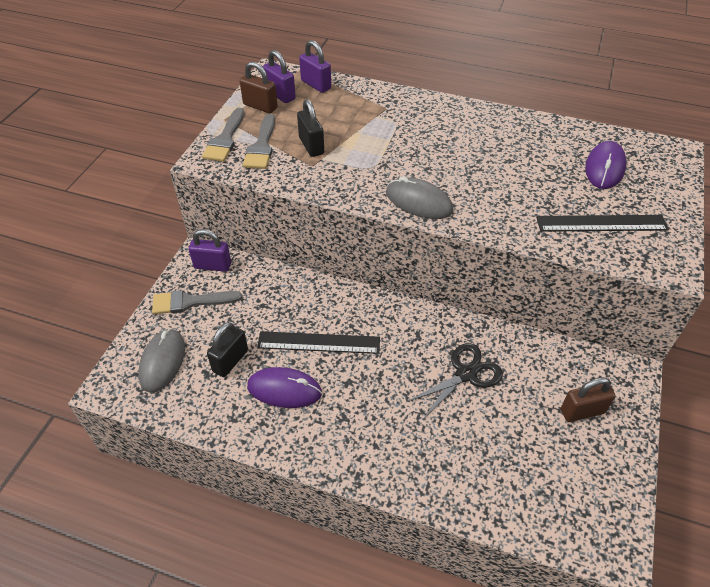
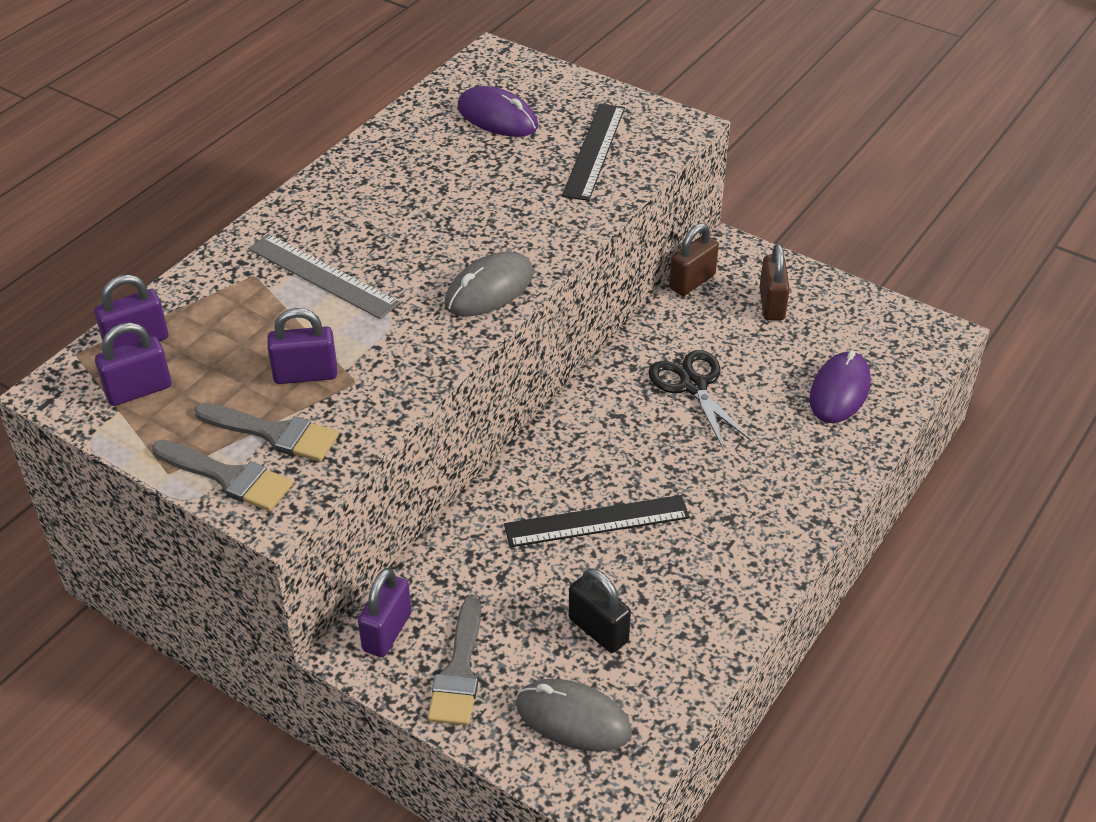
camera: 75 degrees left, 5 degrees down
brown padlock [240,62,278,113] -> brown padlock moved to [669,223,719,296]
purple mouse [247,367,322,408] -> purple mouse moved to [809,350,871,423]
black ruler [257,331,380,354] -> black ruler turned 60 degrees clockwise [504,495,690,547]
black padlock [297,99,324,157] -> purple padlock [267,308,337,384]
none -> grey ruler [248,234,400,319]

